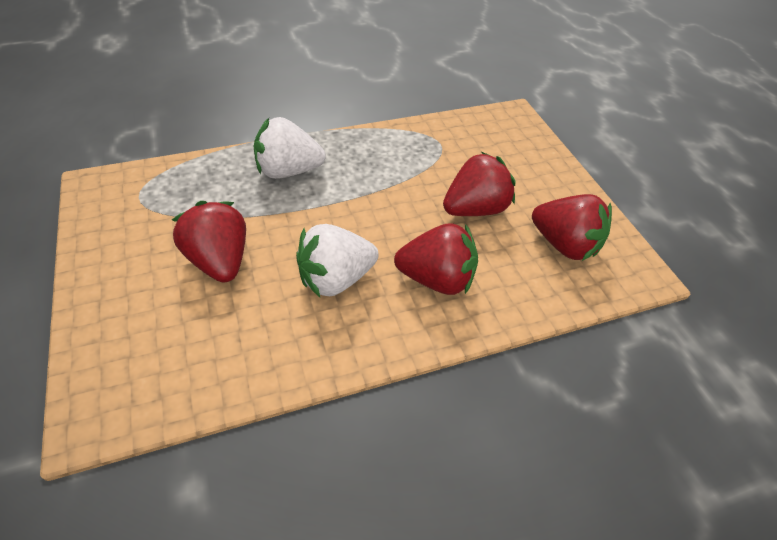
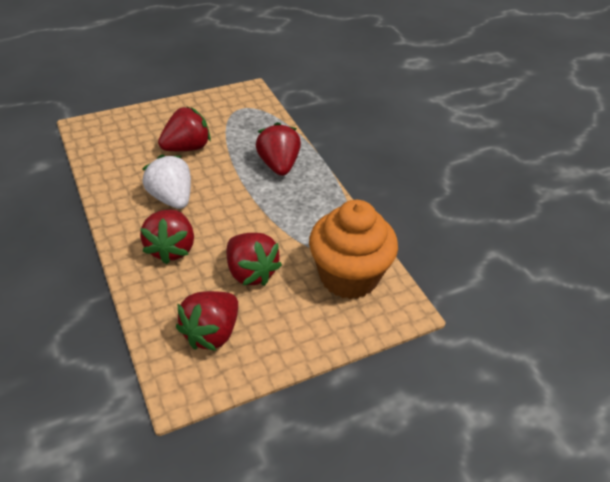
camera: 85 degrees right, 5 degrees down
white strawberry [254,117,326,179] -> red strawberry [256,122,301,176]
none -> orange cupcake [309,200,398,299]

